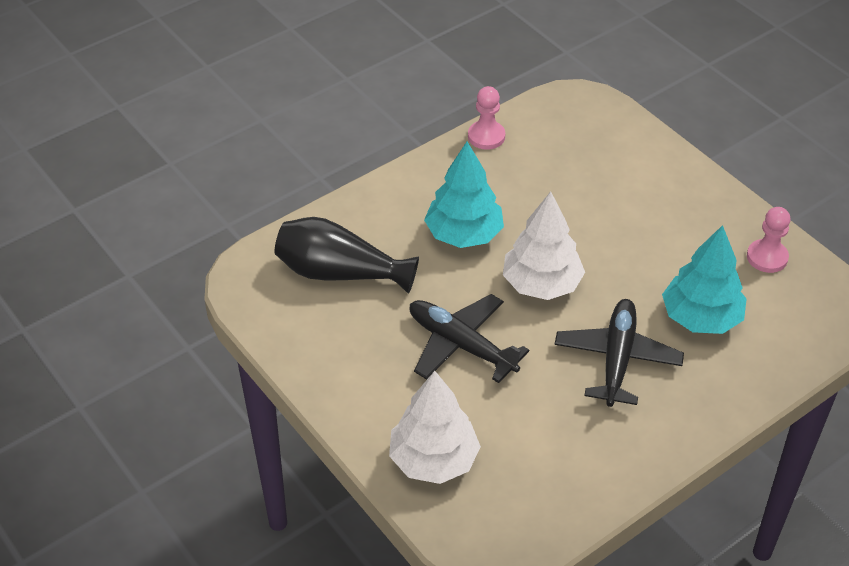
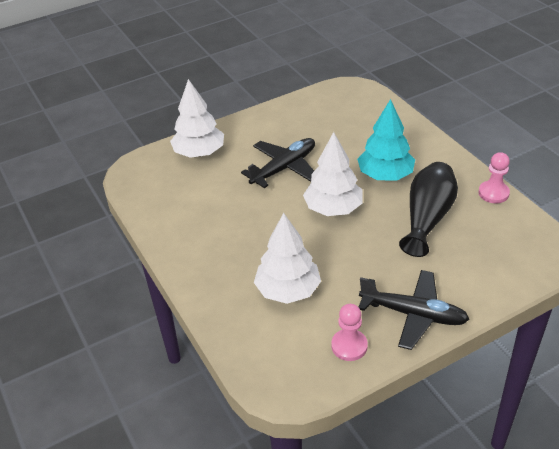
camera: 100 degrees right, 5 degrees down
black vase [274,217,419,294] -> black vase moved to [399,162,458,257]
black plane [554,299,684,407] -> black plane moved to [359,270,469,350]
turquoise tree [662,225,747,334] -> white tree [254,213,321,304]

